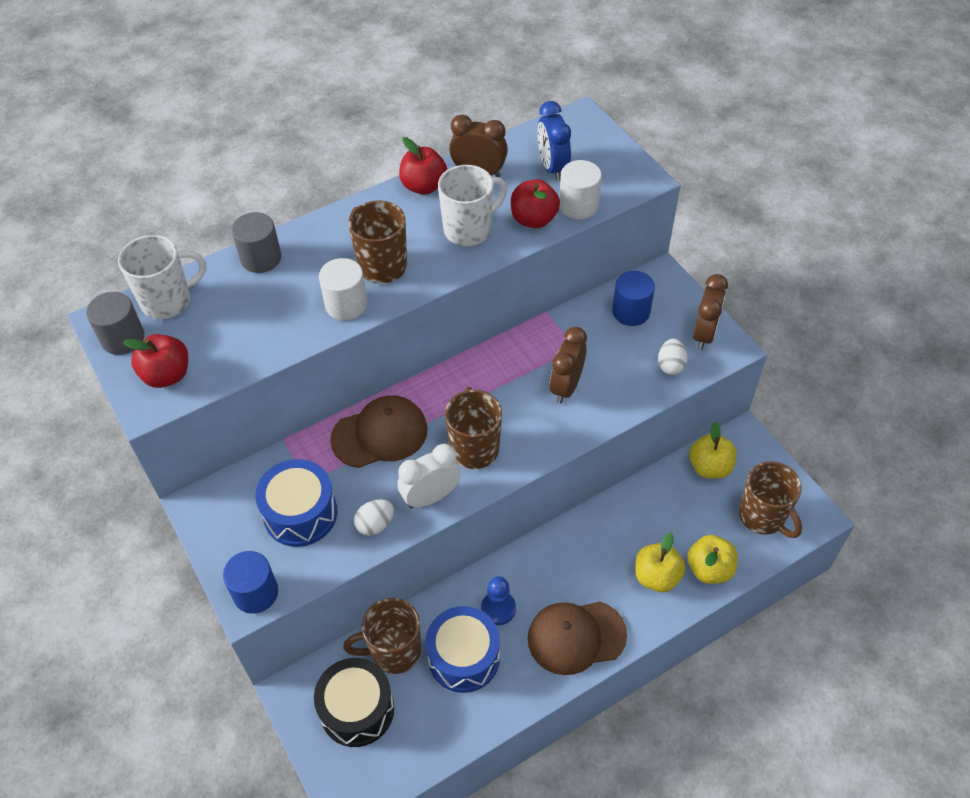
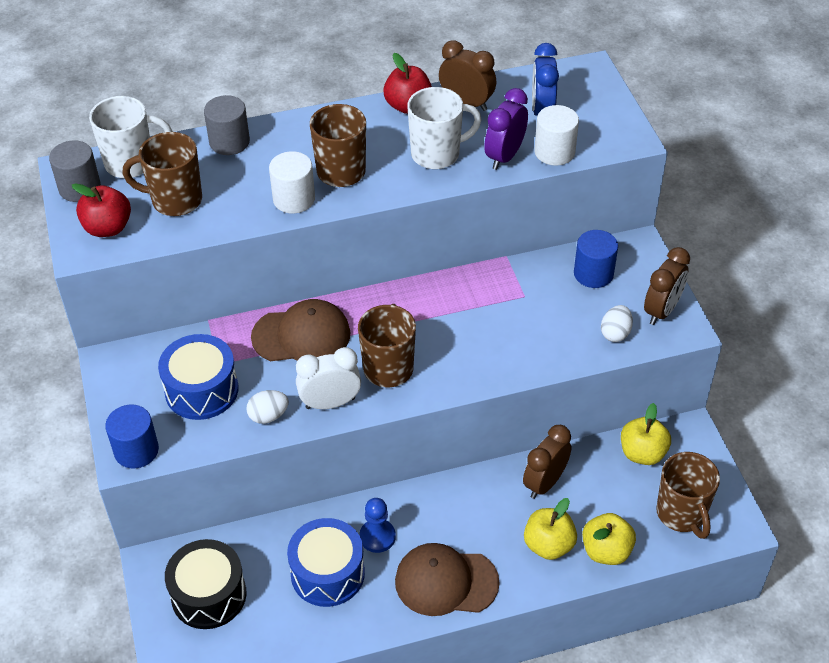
camera: 15 degrees right, 5 degrees down
brown mug [343,598,421,674] -> brown mug moved to [123,132,202,216]
red apple [511,179,560,228] -> purple clock [484,88,528,170]
brown clock [550,327,587,404] -> brown clock moved to [523,425,572,499]

